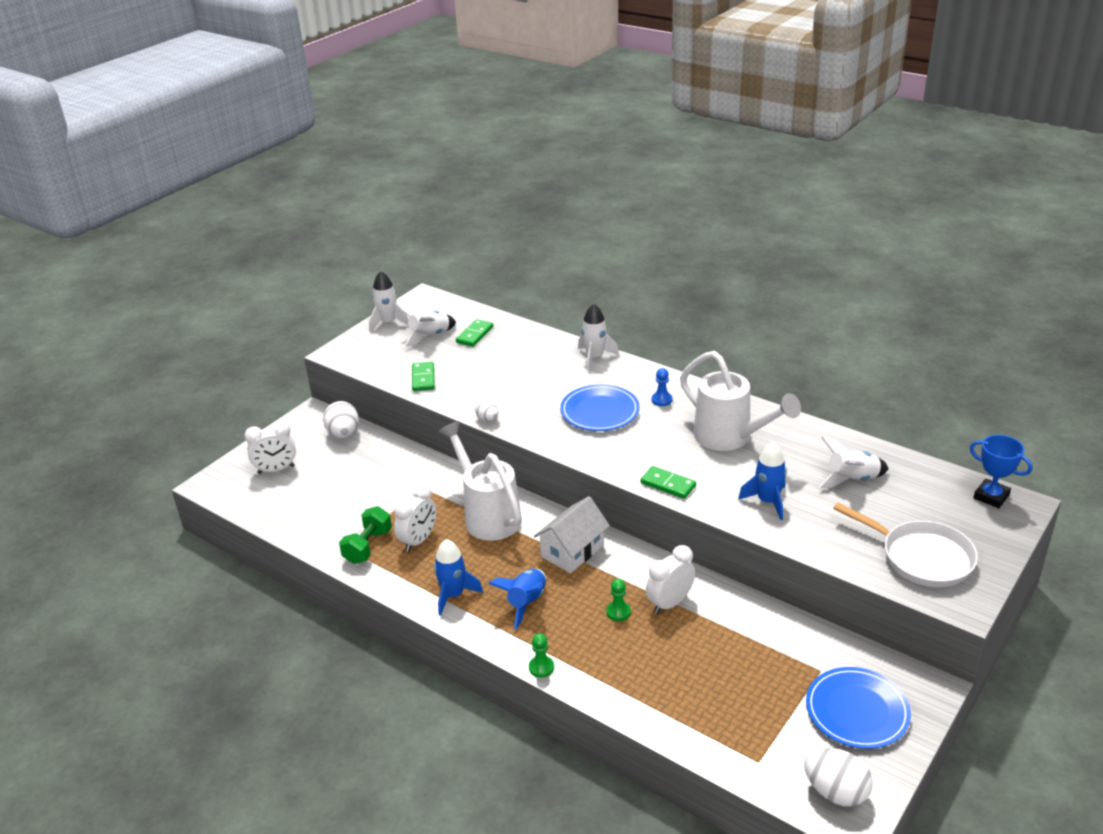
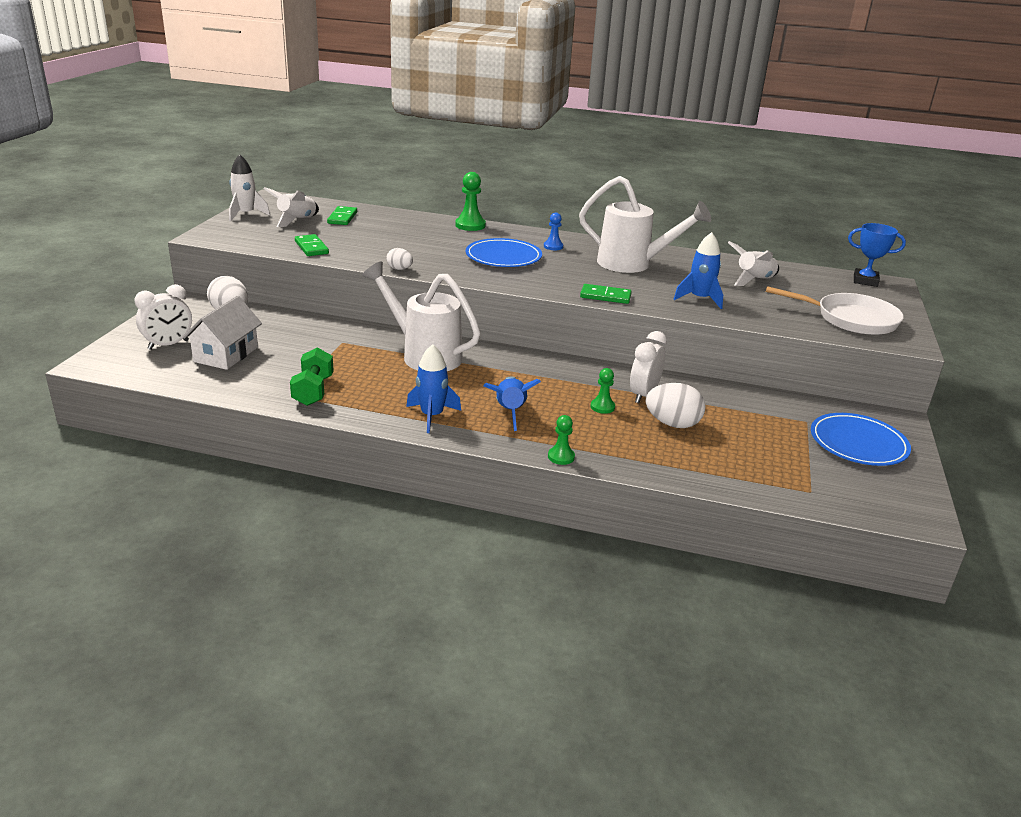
camera: 25 degrees left, 5 degrees down
white clock [394,484,437,552] -> none
white house [534,496,610,573] -> white house moved to [183,296,262,370]
white rocket [578,304,619,371] -> green pawn [455,172,486,231]
white egg [804,748,873,807] -> white egg moved to [646,383,706,428]

